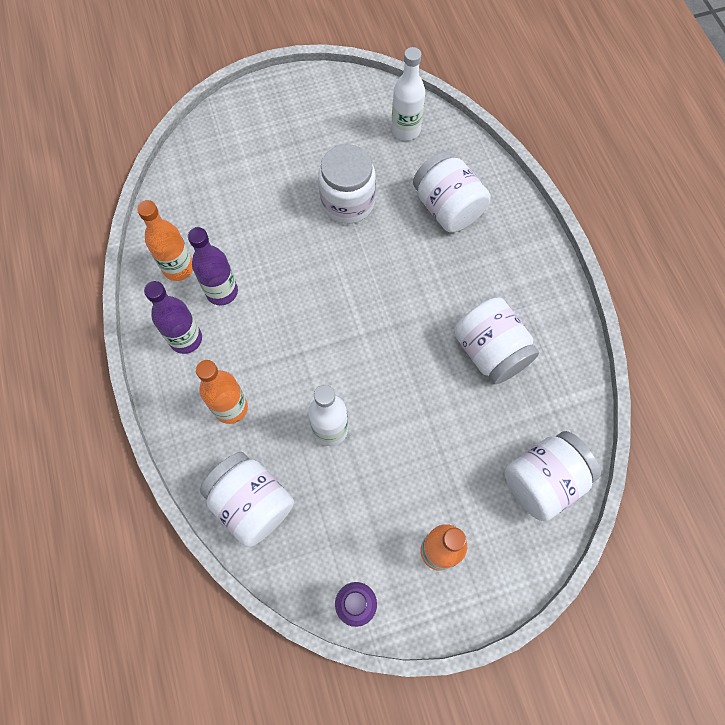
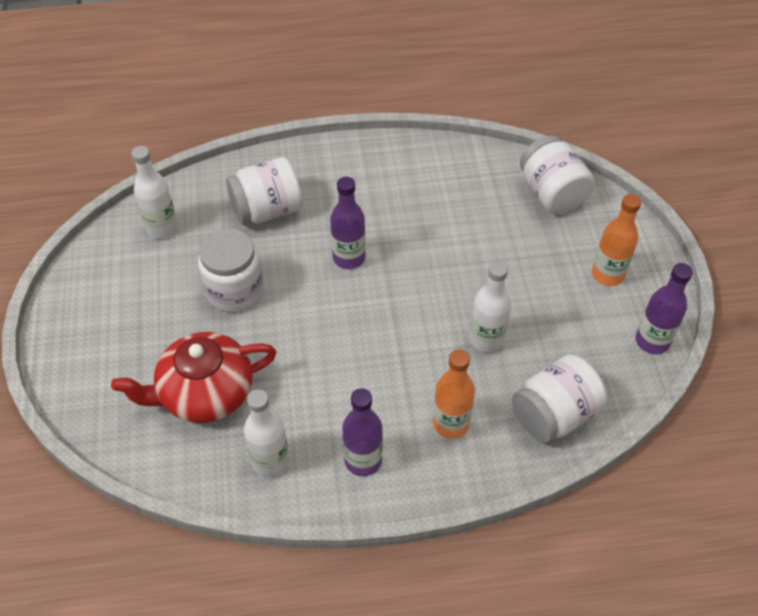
camera: 80 degrees left, 15 degrees down
orange bottle [137,200,193,281] -> white bottle [244,389,289,477]
purple bottle [188,227,238,305] -> purple bottle moved to [330,177,366,269]
white jar [454,297,539,384] -> none
none -> red teapot [111,332,276,423]

